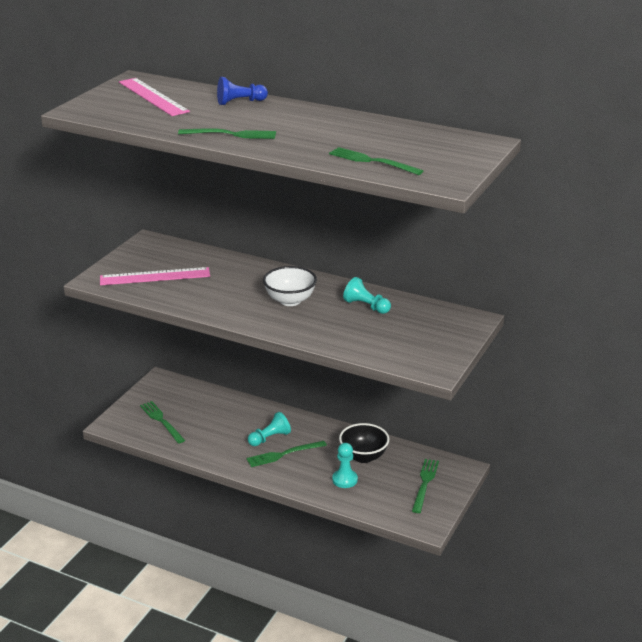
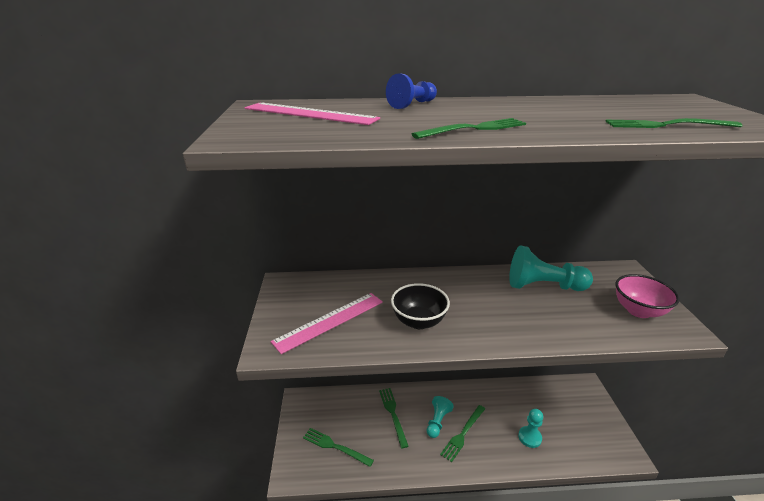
camera: 30 degrees left, 0 degrees up
white bowl [263,266,317,306] -> none
black bowl [339,423,389,463] -> black bowl moved to [391,283,450,329]
turquoise pawn [343,277,391,314] -> turquoise pawn [509,245,593,291], size x1.67
green fork [412,459,439,513] -> green fork moved to [379,388,409,448]
none -> pink bowl [616,274,680,318]

